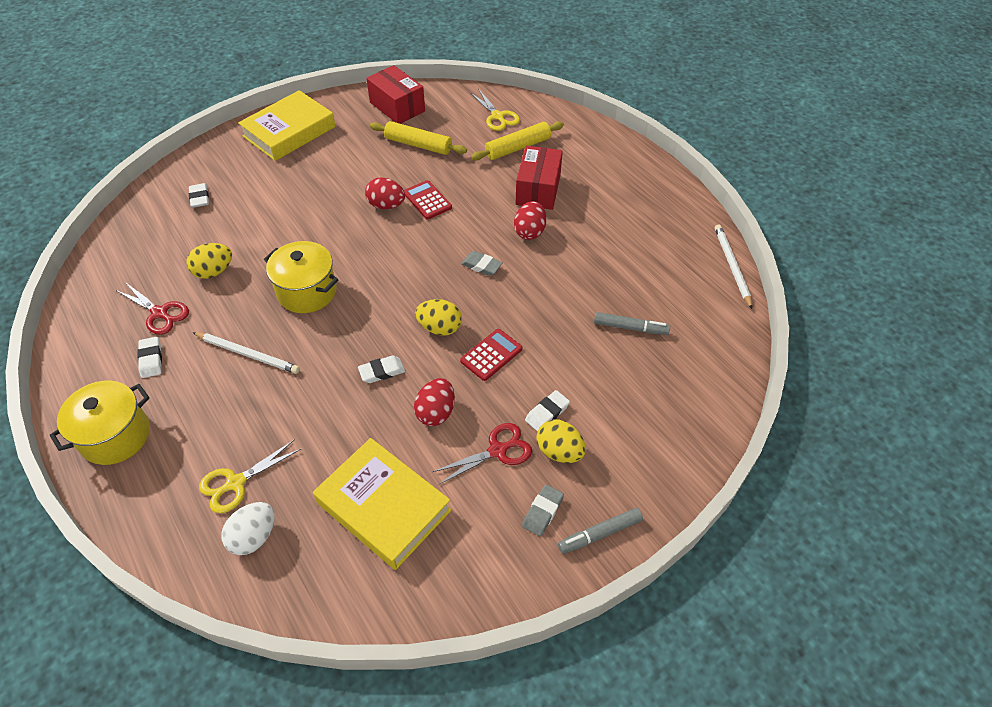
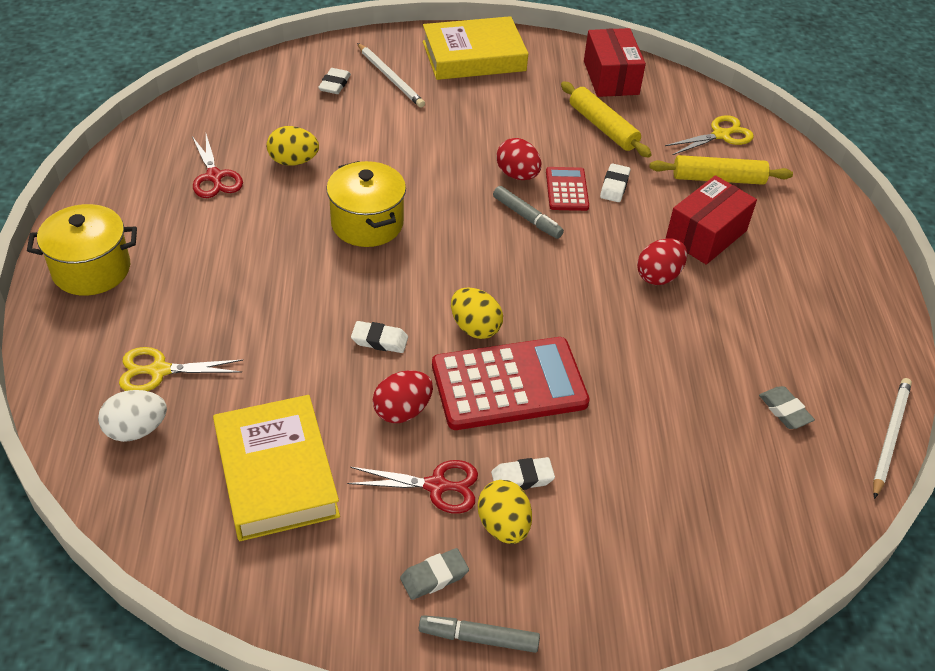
camera: 30 degrees right, 5 degrees down
white eraser [137,337,162,378] -> white eraser moved to [600,163,630,202]
white pencil [192,332,300,374] -> white pencil moved to [357,43,425,108]
red calculator [460,329,523,381] -> red calculator [432,337,590,430], size x1.96
grey eraser [461,251,503,276] -> grey eraser moved to [759,386,815,429]
yellow scissors [470,90,520,131] -> yellow scissors turned 120 degrees counterclockwise [665,115,754,155]
grey marker [594,312,670,335] -> grey marker moved to [493,186,564,239]

